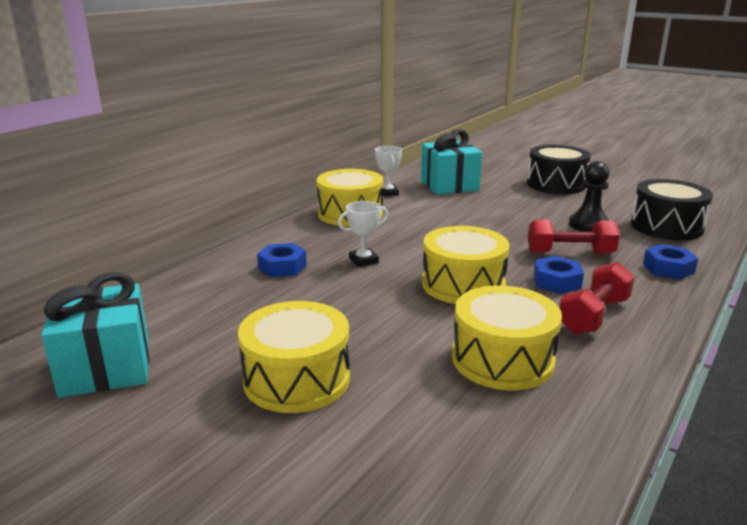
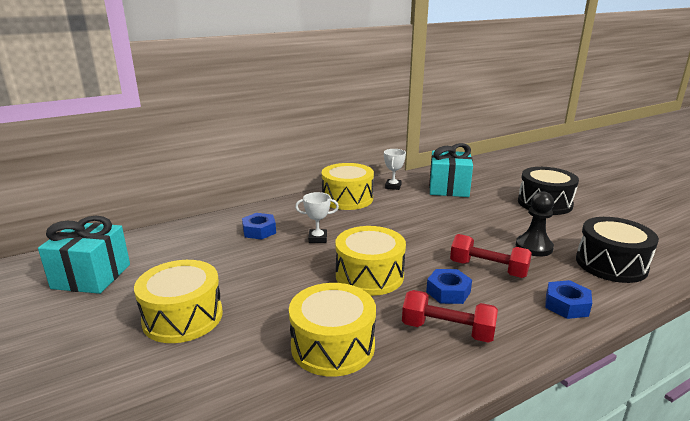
camera: 25 degrees right, 0 degrees up
red dumbbell [560,262,635,334] -> red dumbbell turned 45 degrees clockwise [402,290,498,343]

